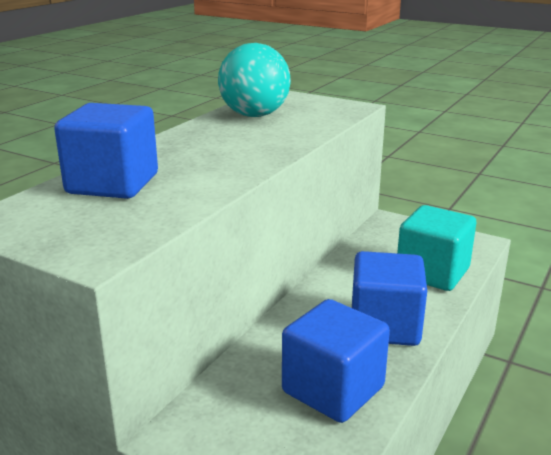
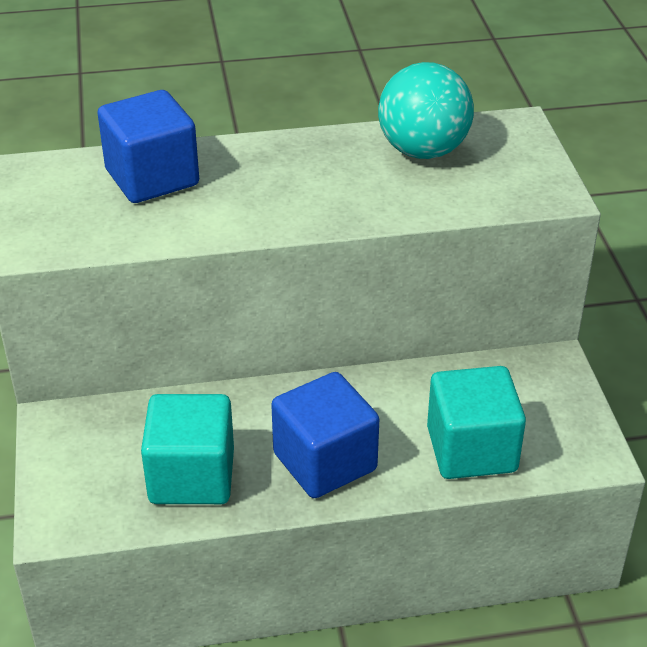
camera: 50 degrees right, 15 degrees up
blue cube [282,299,390,423] -> turquoise cube [141,394,234,504]

